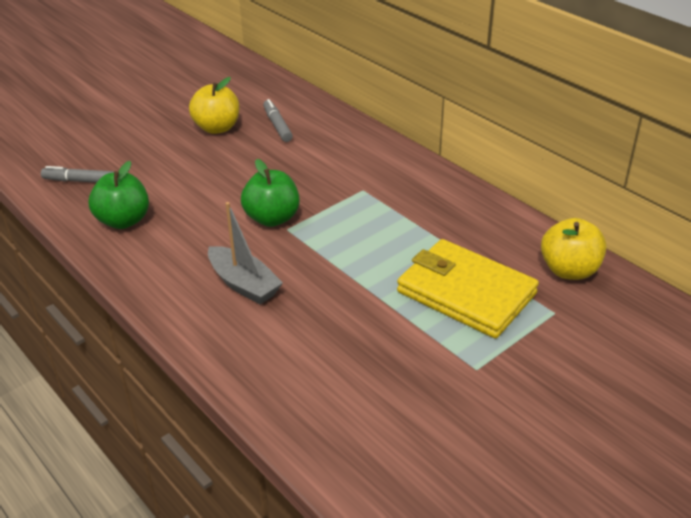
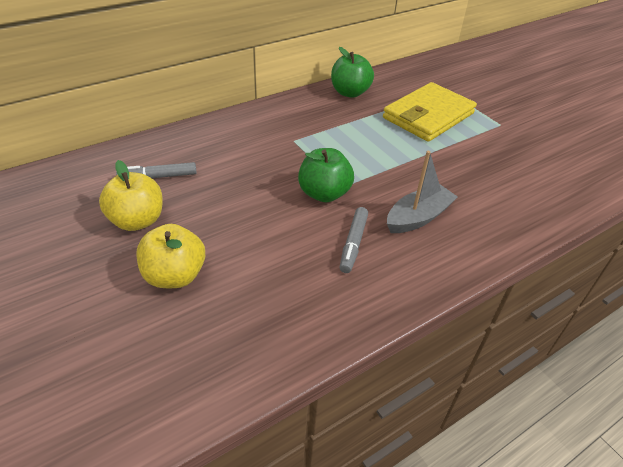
camera: 85 degrees left, 5 degrees up
grey marker [41,166,114,183] -> grey marker moved to [340,207,368,273]
green apple [89,161,149,229] -> green apple moved to [331,47,374,98]
yellow apple [541,218,607,280] -> yellow apple moved to [136,224,205,288]

